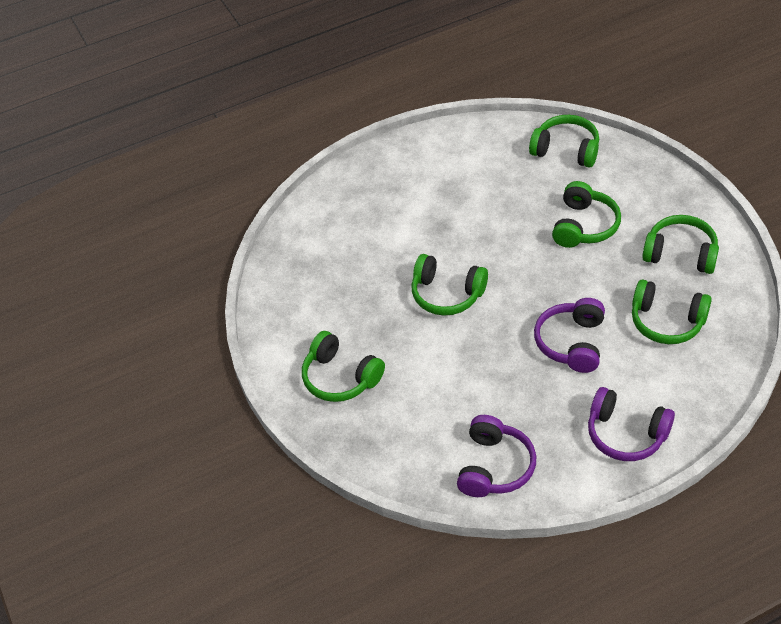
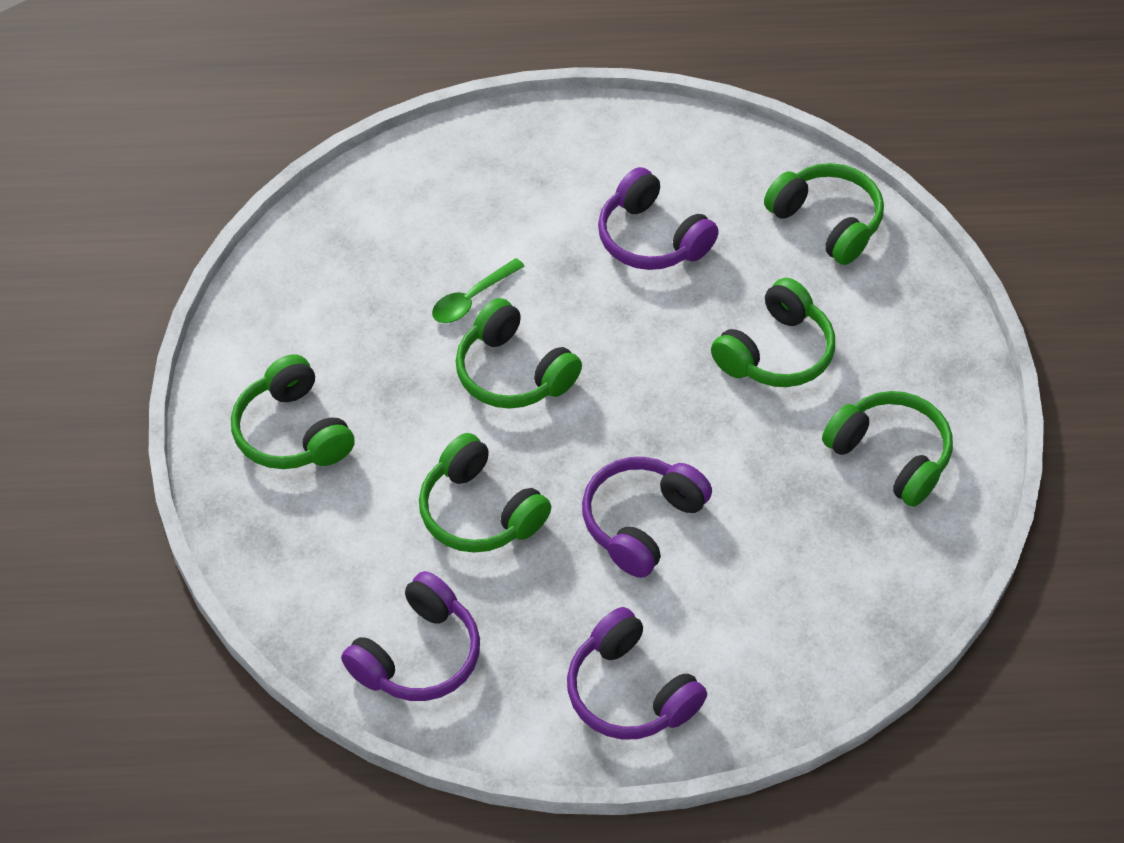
camera: 20 degrees right, 5 degrees up
green headphones [632,279,712,344] -> green headphones moved to [419,433,551,553]
none -> green spoon [432,258,525,323]
none -> purple headphones [598,167,719,270]

